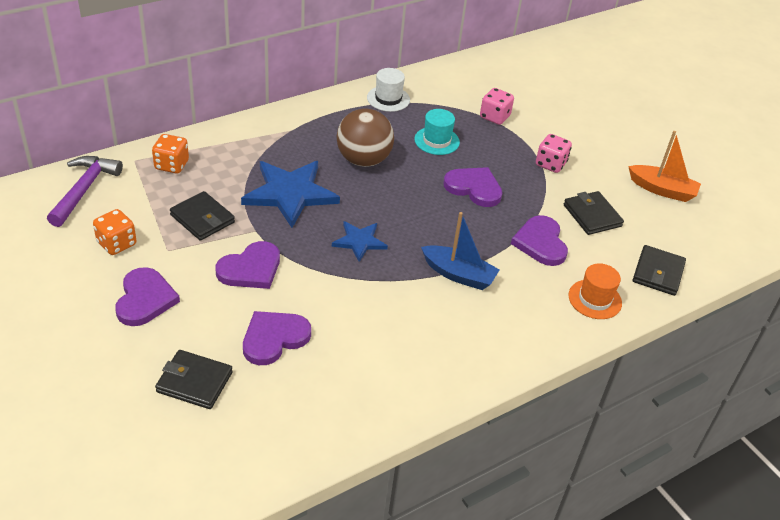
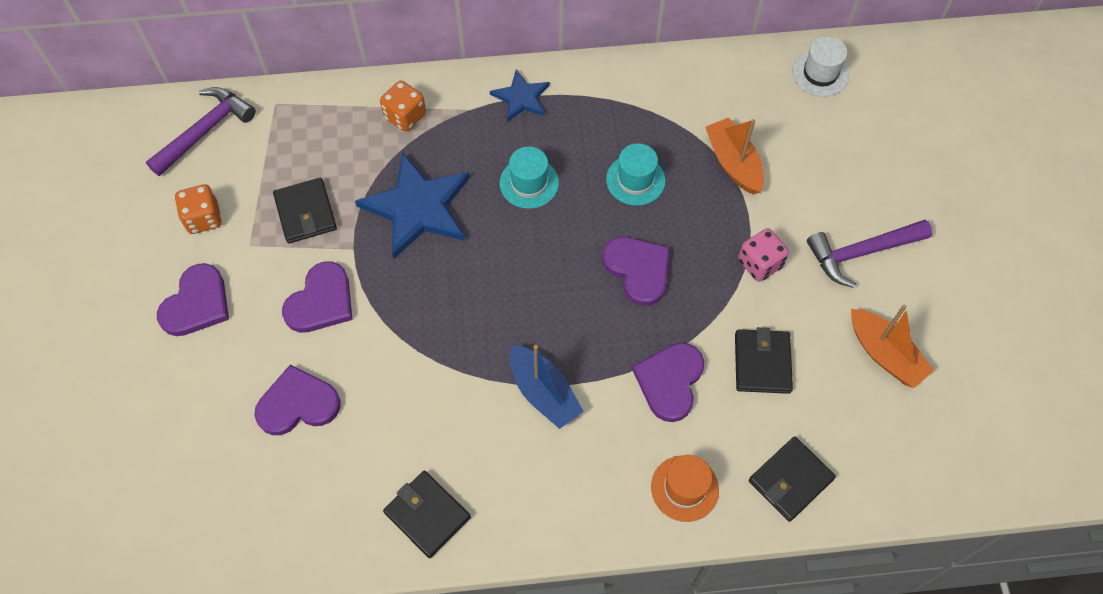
camera: 30 degrees right, 20 degrees up
orange dice [152,134,189,173] -> orange dice moved to [380,80,426,132]
black wallet [155,350,233,409] -> black wallet moved to [383,471,471,558]
purple heart [215,241,280,289] -> purple heart turned 45 degrees counterclockwise [282,261,352,333]
blue star [332,221,388,262] -> blue star moved to [490,70,550,122]
brown ball [337,109,394,167] -> turquoise hat [500,147,559,209]
white hat [367,68,410,112] -> white hat moved to [792,36,849,97]
pink dice [480,88,514,125] -> orange boat [705,118,764,195]
none -> purple hammer [807,220,932,288]

